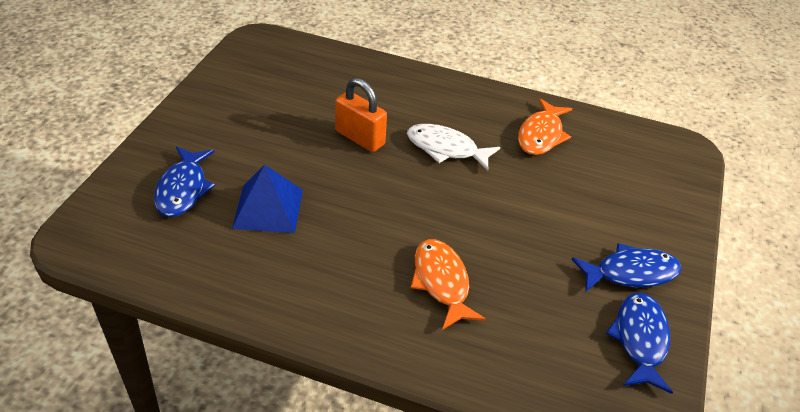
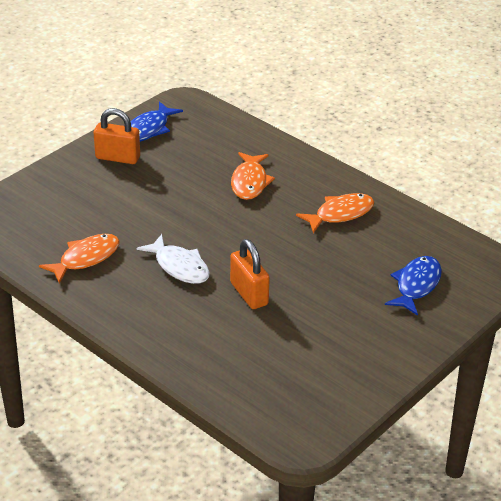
camera: 155 degrees left, 5 degrees down
blue pyramid [232,165,303,233] -> none
blue fish [572,243,682,292] -> orange padlock [94,108,140,164]
none -> orange fish [296,193,374,233]

